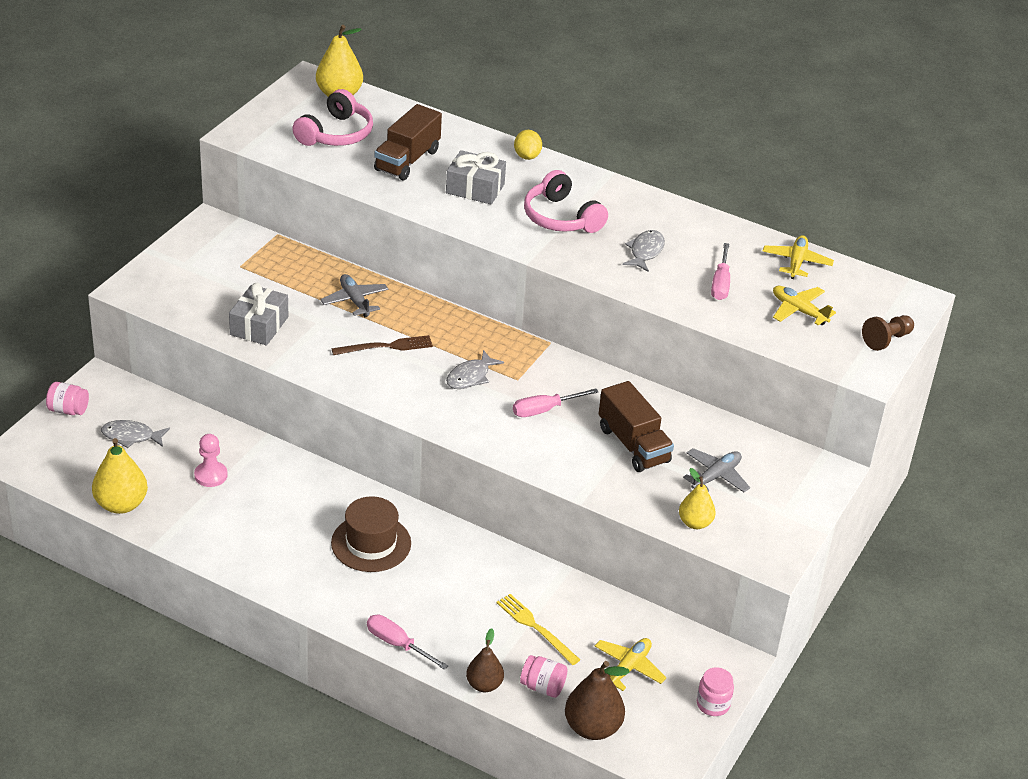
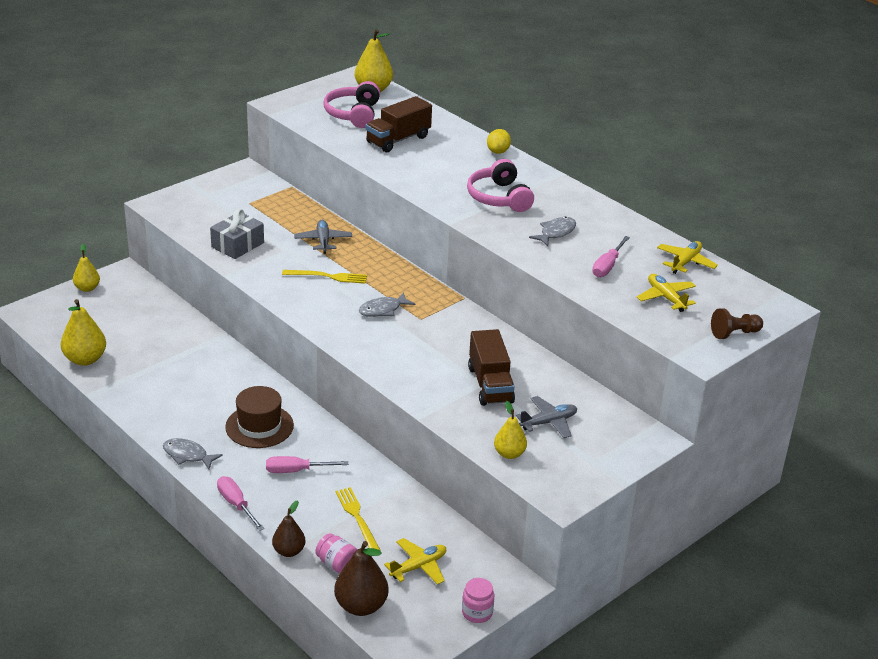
camera: 20 degrees right, 5 degrees down
pink jar [46,382,89,415] -> yellow pear [73,244,100,292]
grey fish [101,420,170,448] -> grey fish moved to [163,438,223,469]
pink pawn [194,434,228,487] -> none
pink headphones [292,89,373,146] -> pink headphones turned 135 degrees clockwise [324,81,380,128]
brown fork [331,335,433,355] -> yellow fork [282,270,367,284]
grey gift [446,150,506,204] -> none
pink screwdriver [513,388,598,417] -> pink screwdriver moved to [266,456,348,473]

